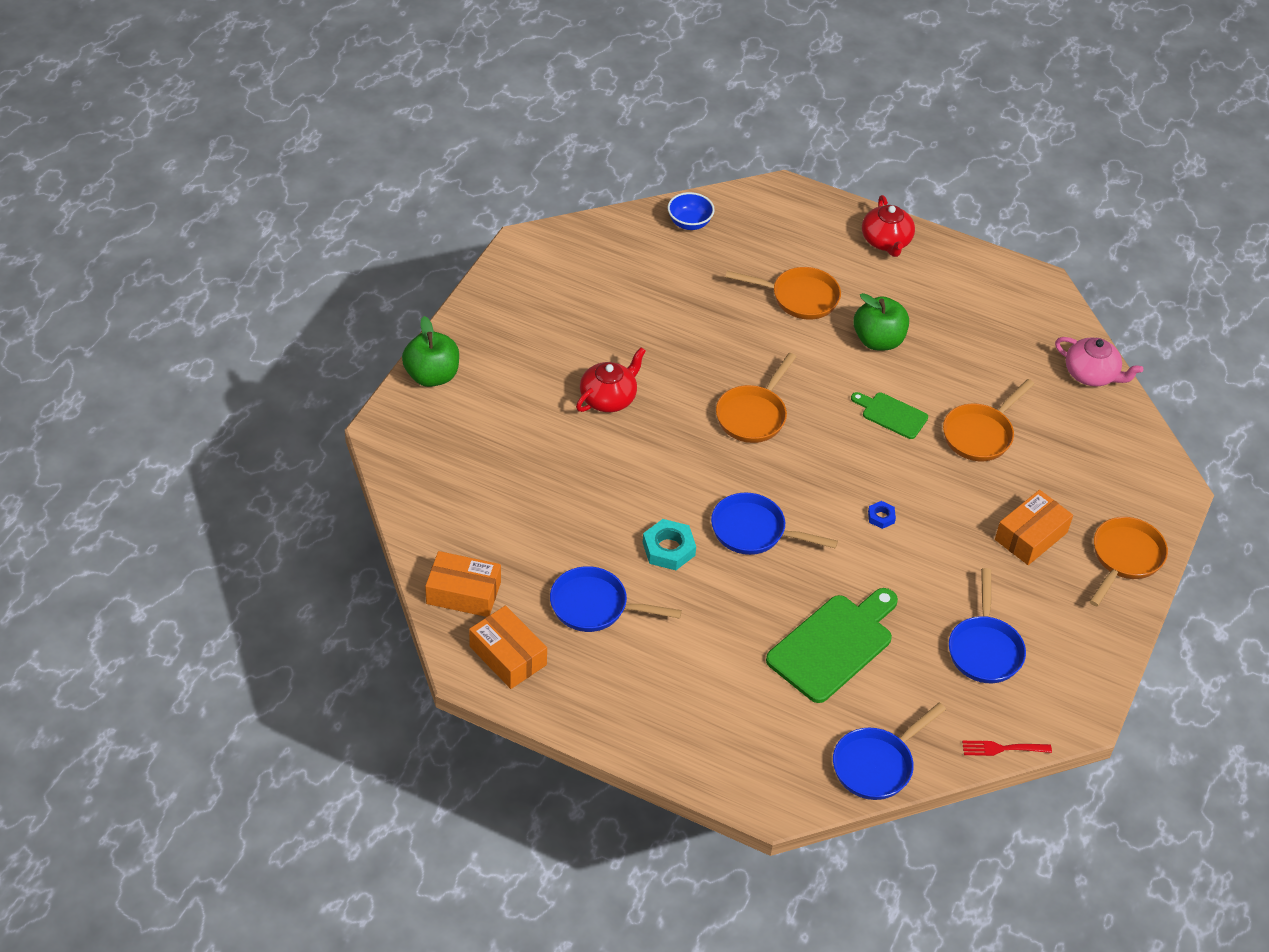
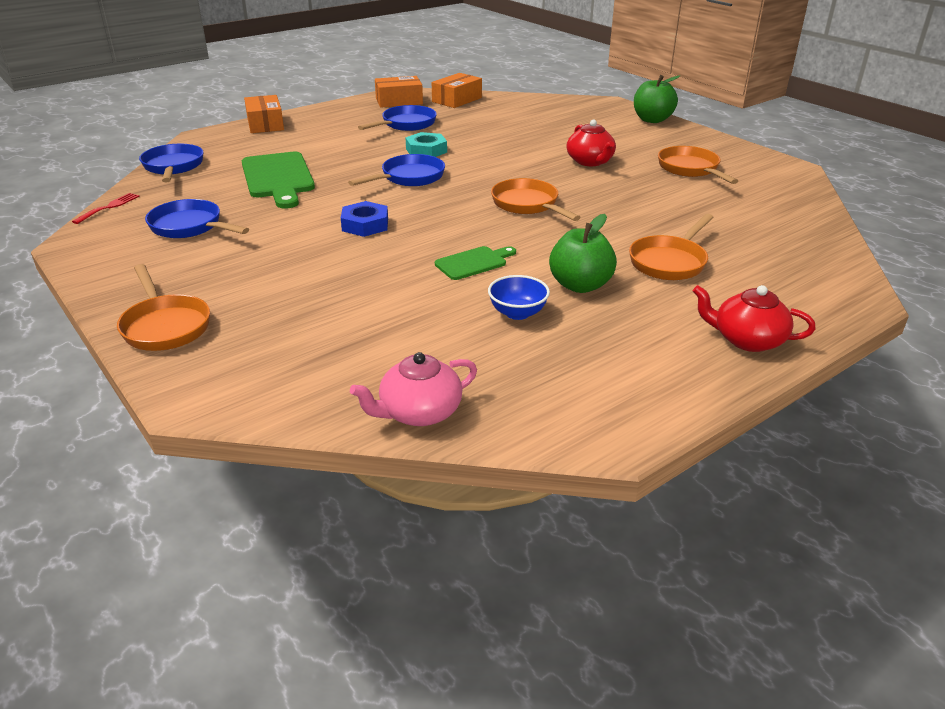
camera: 120 degrees right, 15 degrees down
blue bowl [667,192,715,230] -> blue bowl moved to [488,275,550,320]
blue nut [868,501,896,529] -> blue nut [341,201,388,237], size x1.82
orange pan [943,379,1034,461] -> orange pan moved to [658,146,738,184]
orange box [995,490,1073,565] -> orange box moved to [244,95,284,133]

